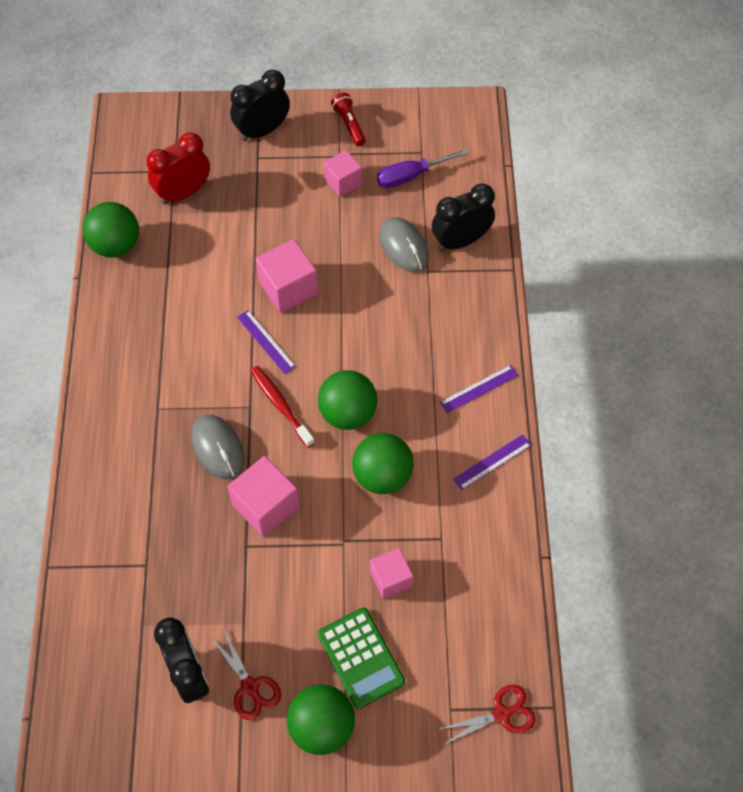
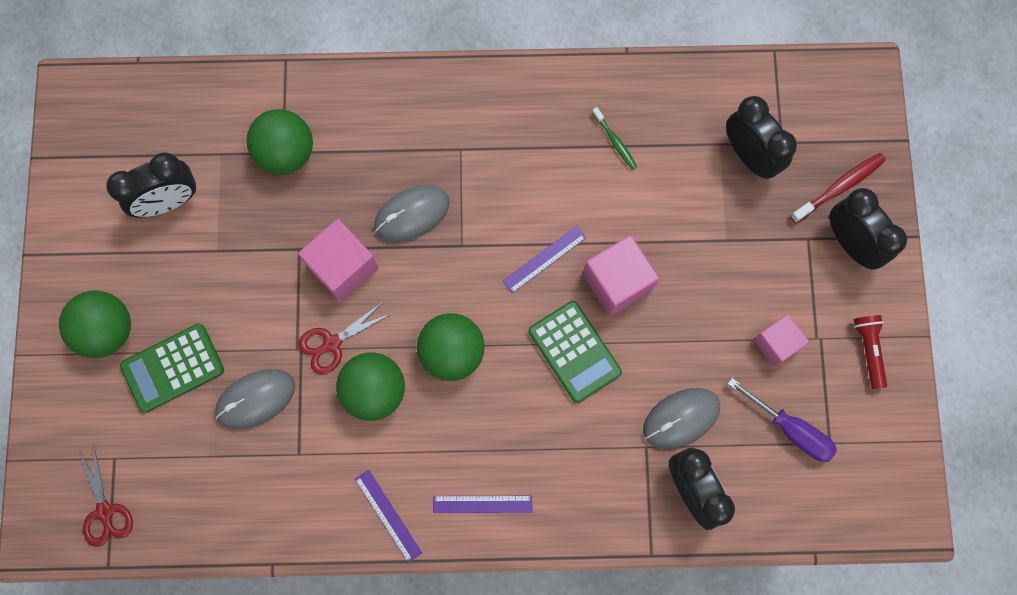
camera: 90 degrees right, 15 degrees up
green ball [83,202,139,258] -> green ball moved to [247,109,313,175]
red clock [146,132,210,205] -> black clock [726,96,797,179]
red scissors [212,630,281,720] -> red scissors moved to [298,301,392,374]
red toothbrush [250,366,315,447] -> red toothbrush moved to [790,153,886,223]
red flashlight [331,93,366,146] -> red flashlight turned 75 degrees counterclockwise [854,315,887,389]
pink cube [370,548,413,599] -> grey mouse [215,369,295,429]
purple screwdriver [377,149,468,188] -> purple screwdriver turned 150 degrees clockwise [728,378,837,462]
purple ruler [440,365,518,413] -> purple ruler turned 60 degrees counterclockwise [433,496,532,513]
none -> green calculator [528,301,622,403]
none -> green toothbrush [592,107,637,170]

